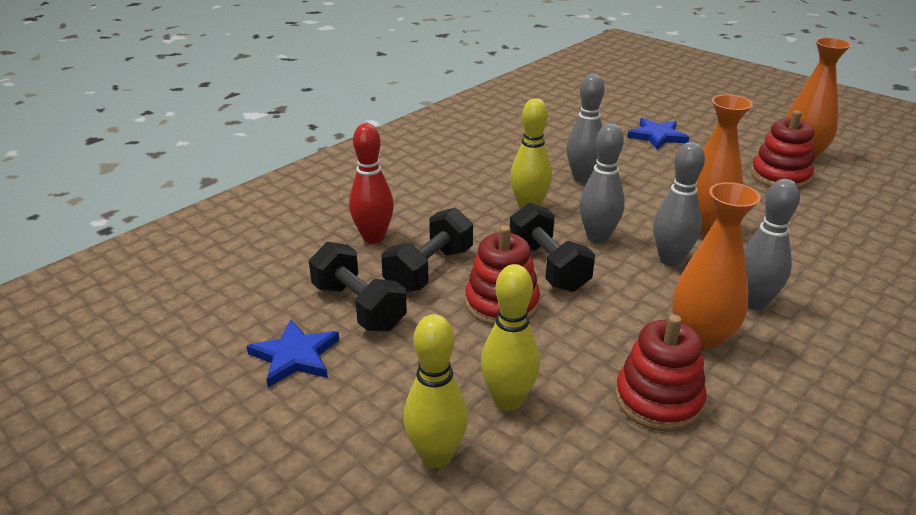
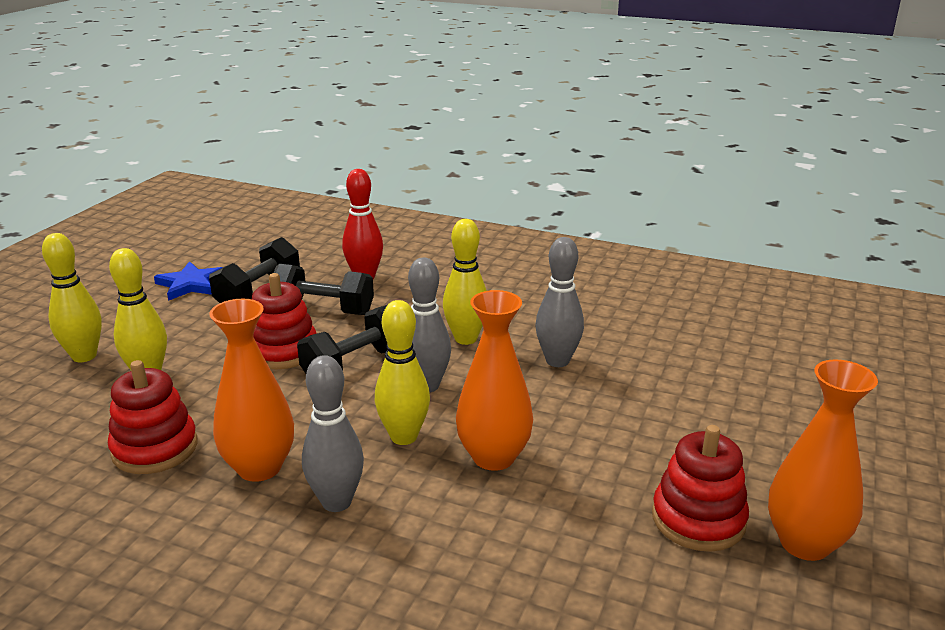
camera: 70 degrees right, 5 degrees down
blue star [627,118,689,150] -> none
grey bowling pin [653,142,705,266] -> yellow bowling pin [375,300,430,445]

